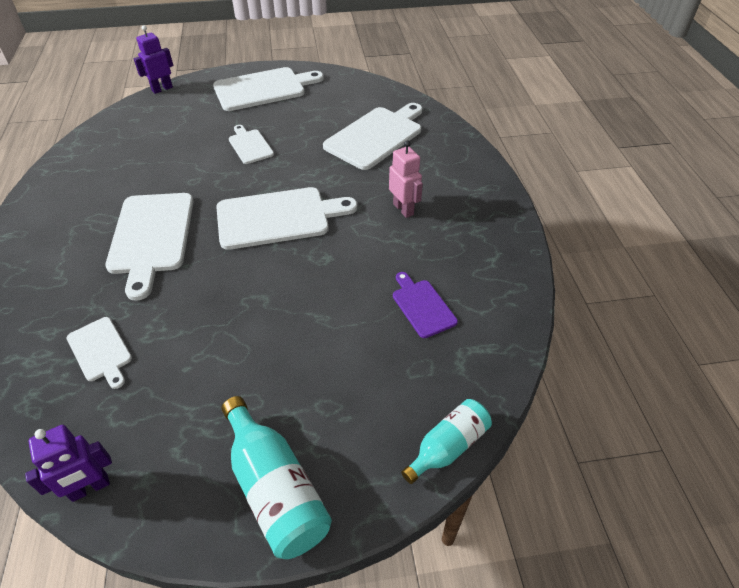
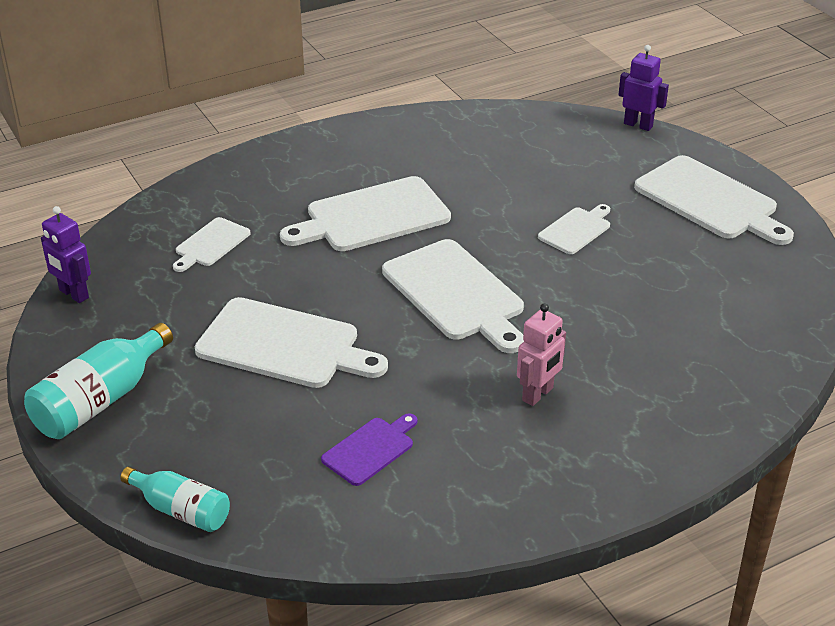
camera: 70 degrees right, 10 degrees down
white cutting board [323,103,422,170] -> white cutting board moved to [195,297,388,388]

